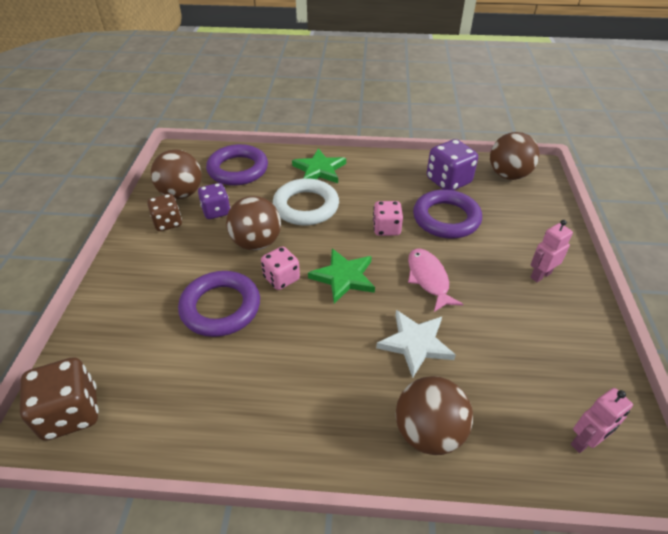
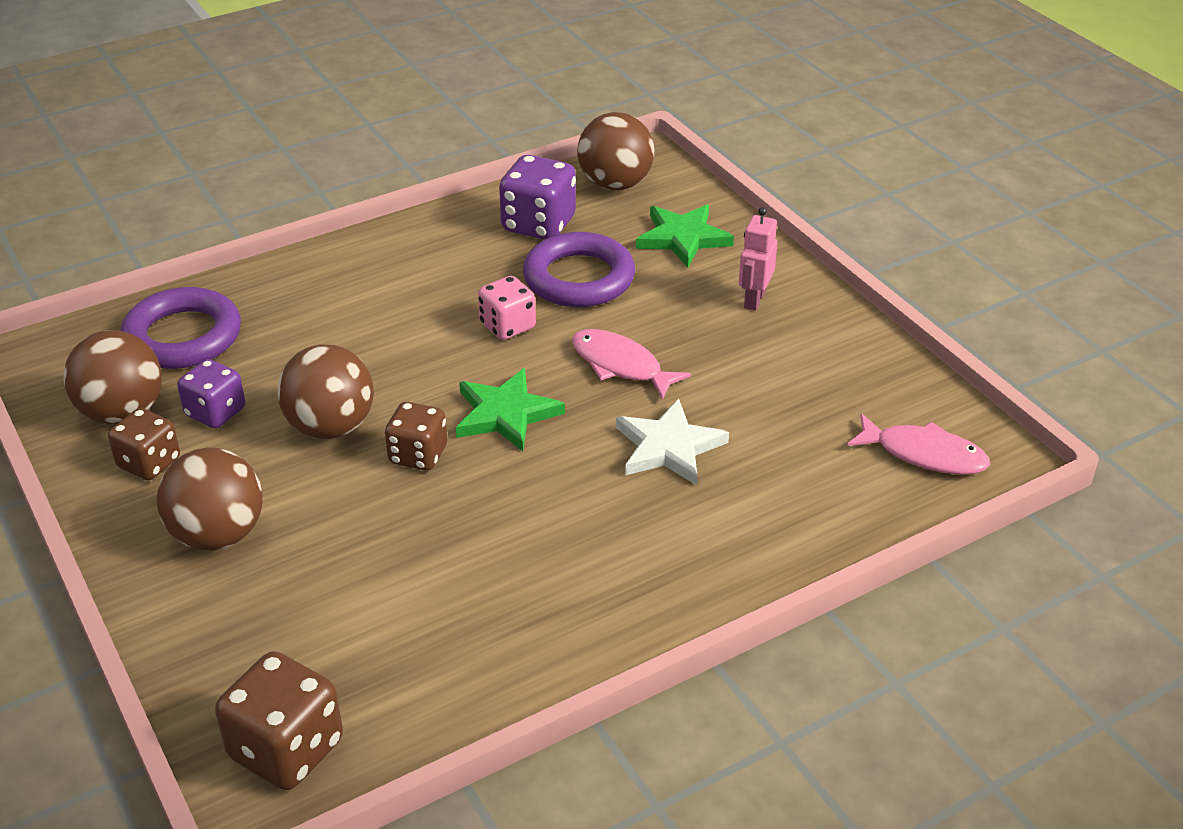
camera: 35 degrees left, 5 degrees down
purple ring [178,271,260,337] -> none
pink dice [261,246,300,290] -> brown dice [385,402,447,471]
white ring [273,178,339,226] -> none
green star [292,148,346,183] -> green star moved to [636,205,734,268]
brown ball [396,376,473,455] -> brown ball moved to [157,448,263,551]
pink robot [571,388,633,453] -> pink fish [847,413,990,475]

